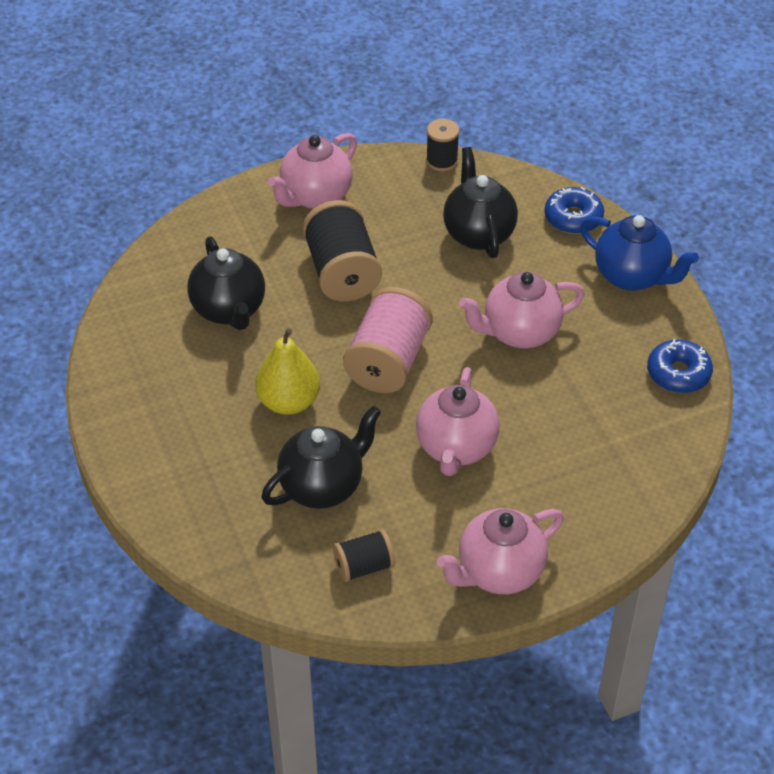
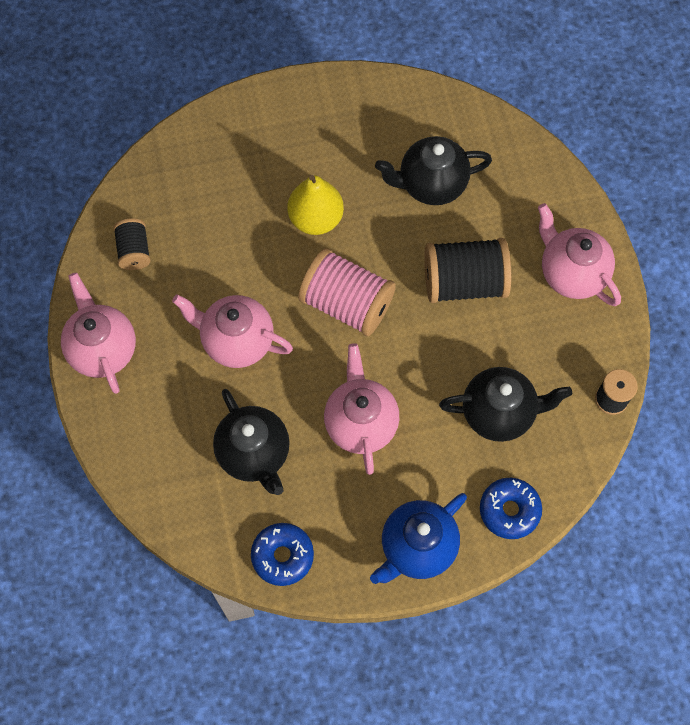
camera: 100 degrees right, 20 degrees up
black teapot [262,406,381,509] -> black teapot moved to [213,389,290,495]

